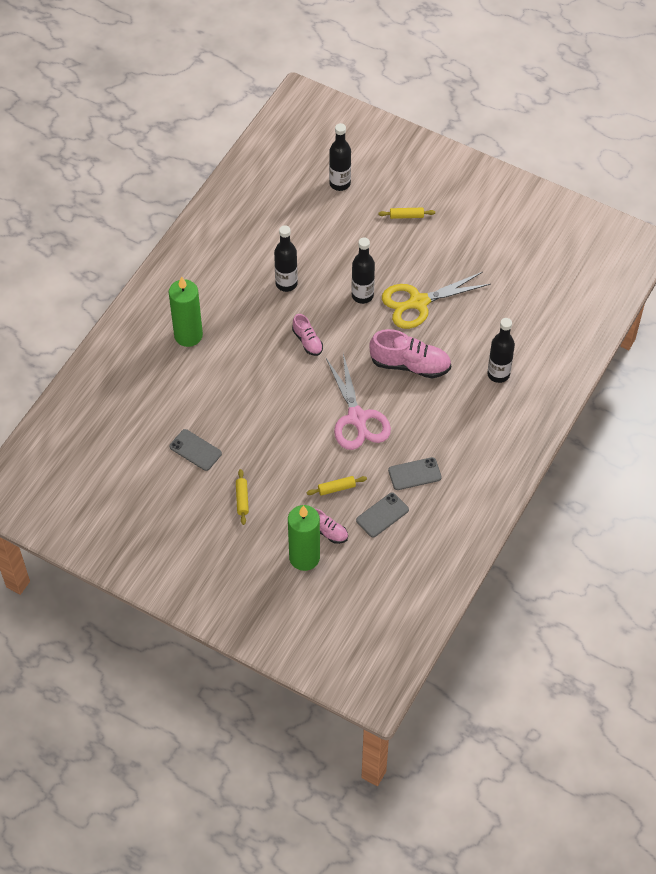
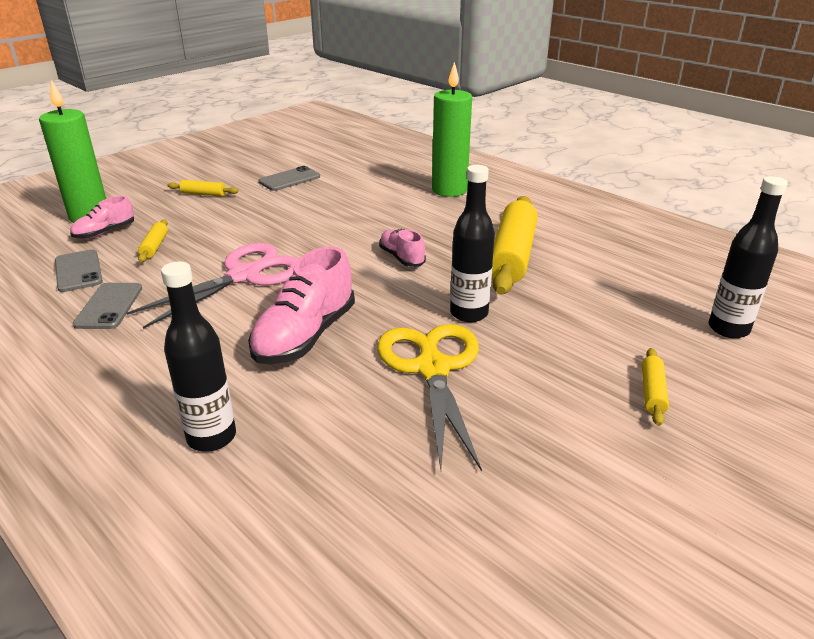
camera: 105 degrees right, 25 degrees down
black bottle [274,225,298,292] -> yellow rolling pin [492,196,538,295]
pink shoe [292,314,323,356] -> pink shoe turned 75 degrees clockwise [379,229,426,267]
pink scissors [326,354,391,450] -> pink scissors turned 135 degrees clockwise [126,243,299,329]

